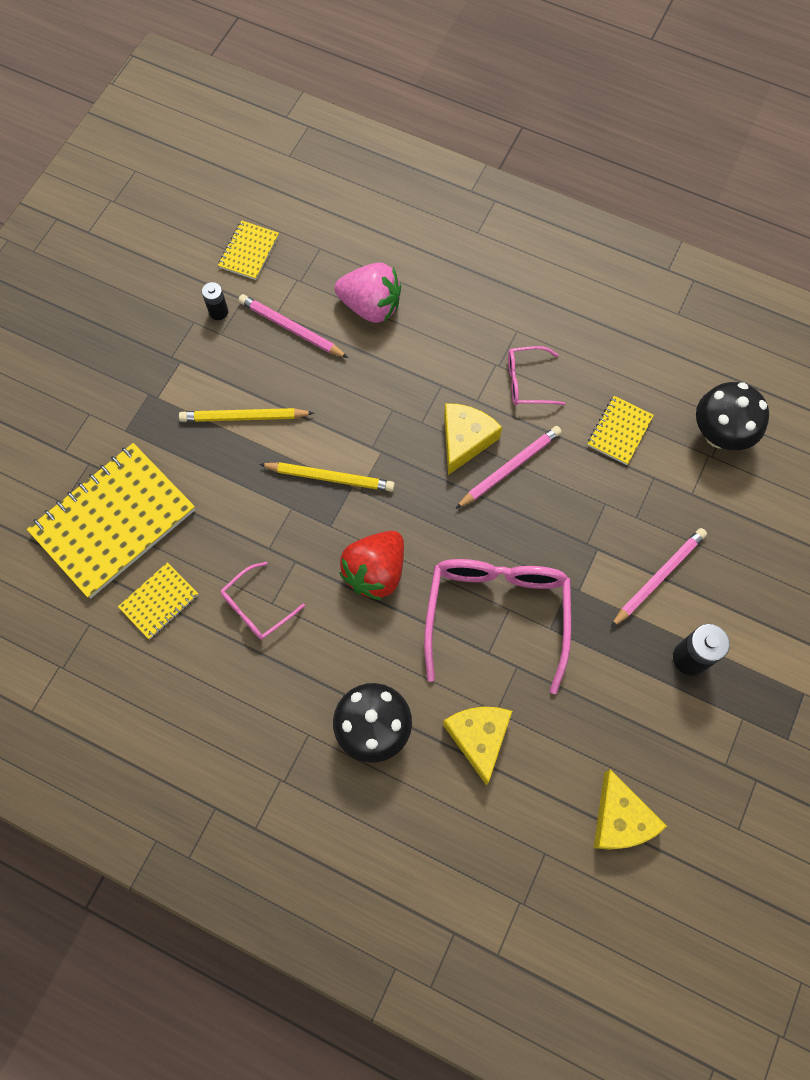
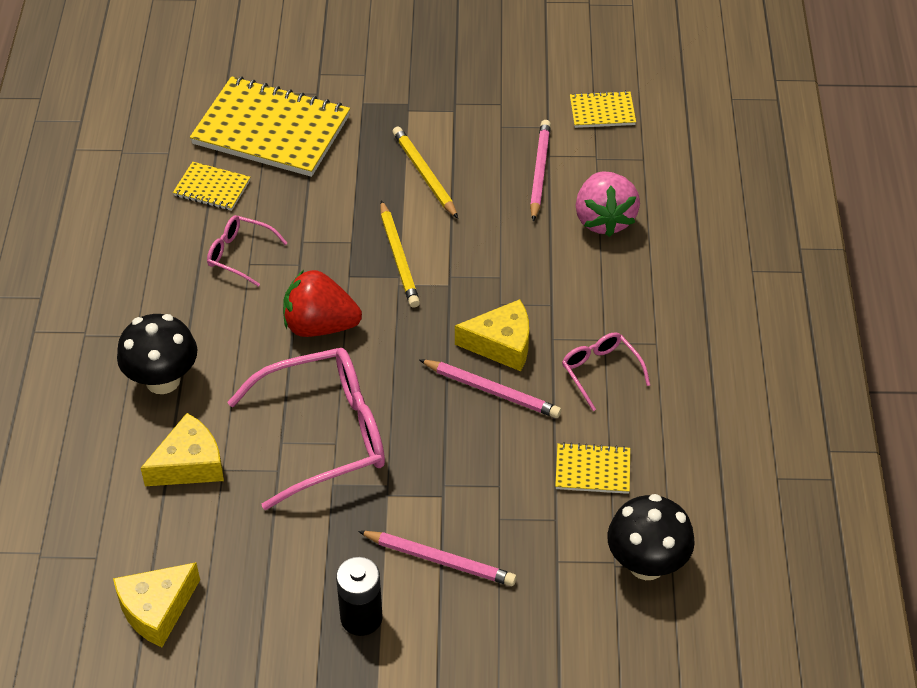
camera: 65 degrees right, 20 degrees down
black battery [202,282,228,320] -> none

